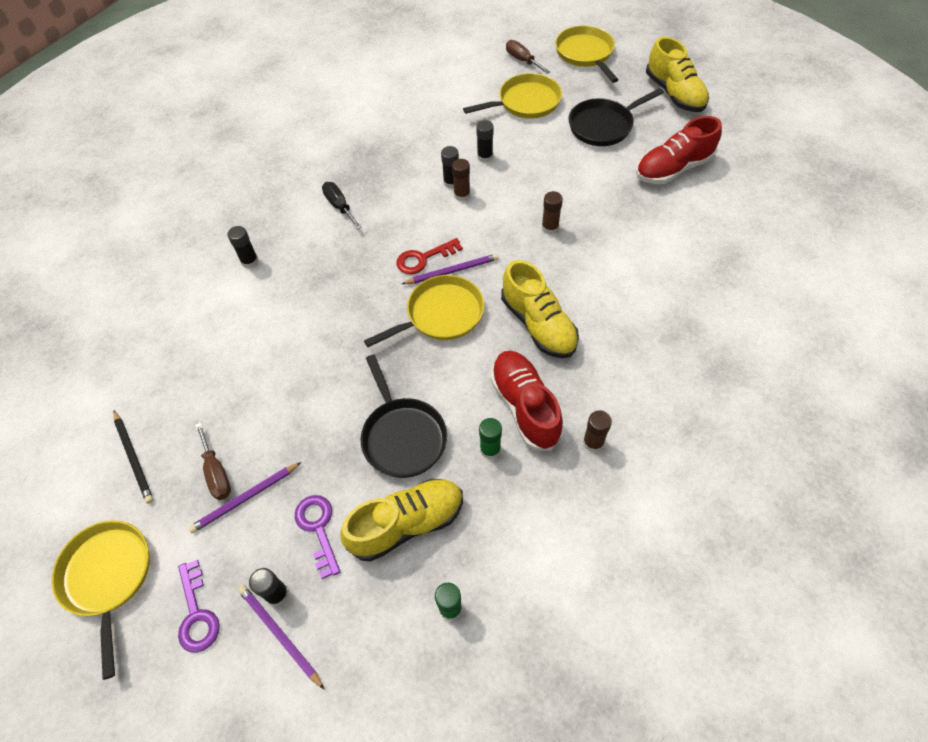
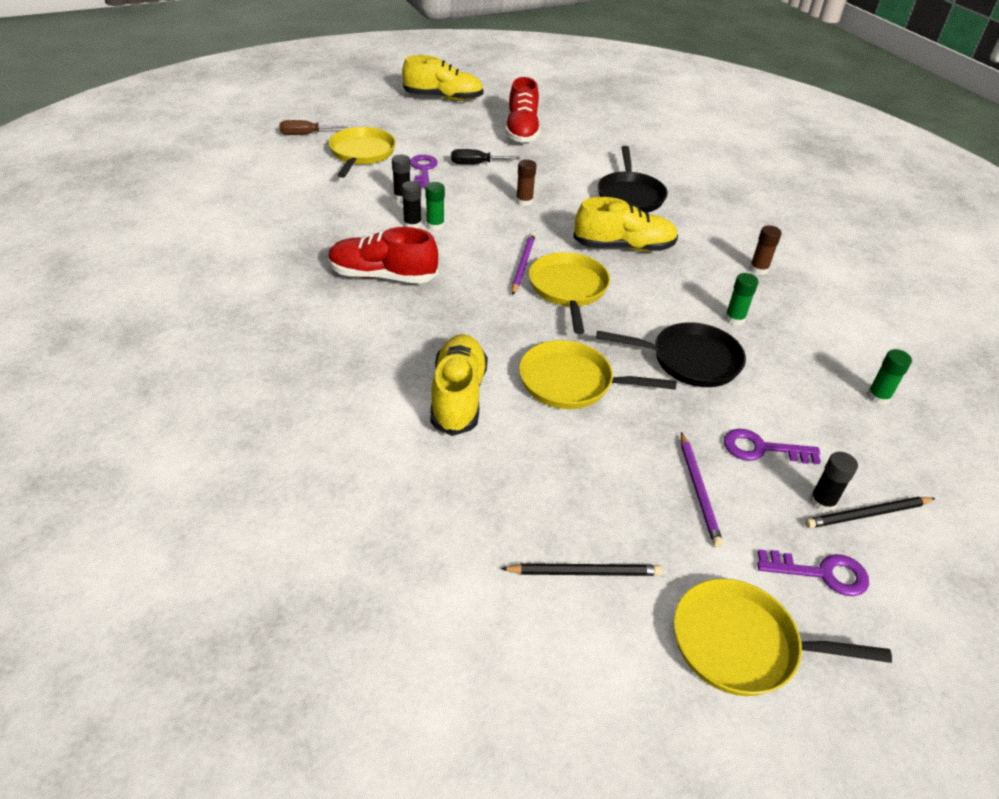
camera: 65 degrees left, 15 degrees down
brown screwdriver [195,422,231,500] -> none
black glue stick [227,226,259,268] -> none
purple pencil [238,585,324,689] -> black pencil [805,497,936,528]
black screwdriver [322,182,362,229] -> black screwdriver moved to [451,149,520,164]
yellow shoe [340,479,463,562] -> yellow shoe moved to [430,334,488,436]
red key [396,238,463,274] -> none
brown glue stick [452,159,470,201] -> green glue stick [425,182,445,230]
red shoe [490,351,563,451] -> red shoe moved to [328,227,438,283]
yellow pan [555,26,618,83] -> yellow pan moved to [519,340,677,409]
black pan [569,88,664,146] -> black pan moved to [598,146,668,212]
none -> purple key [410,155,437,188]

